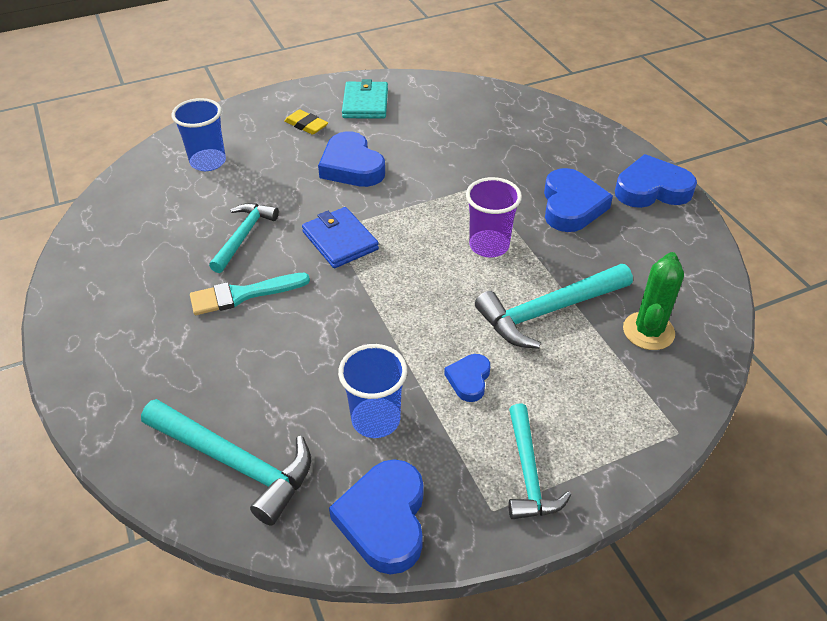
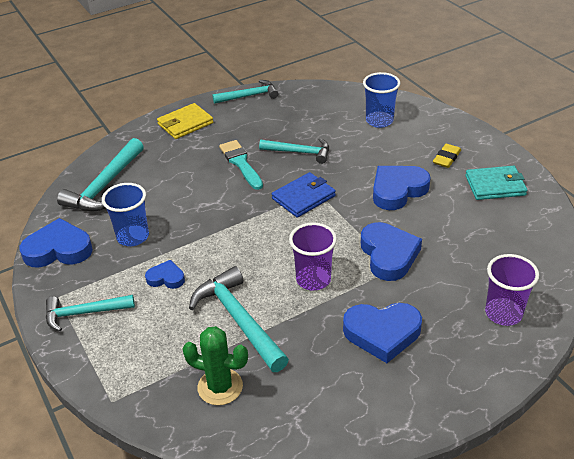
camera: 85 degrees right, 5 degrees down
blue heart [615,154,697,208] -> blue heart moved to [361,222,422,281]
none -> yellow wallet [157,103,213,139]
none -> turquoise hammer [212,80,279,104]
none -> purple cup [485,254,539,326]

